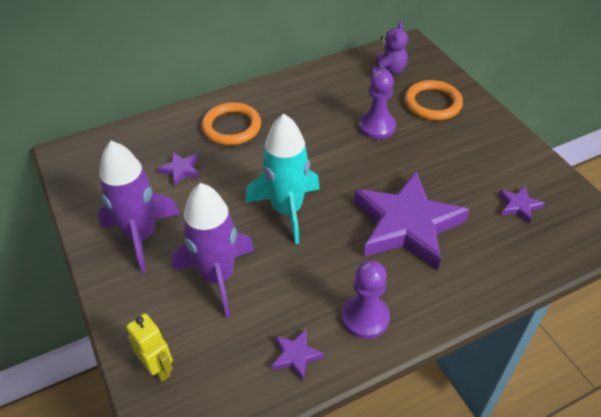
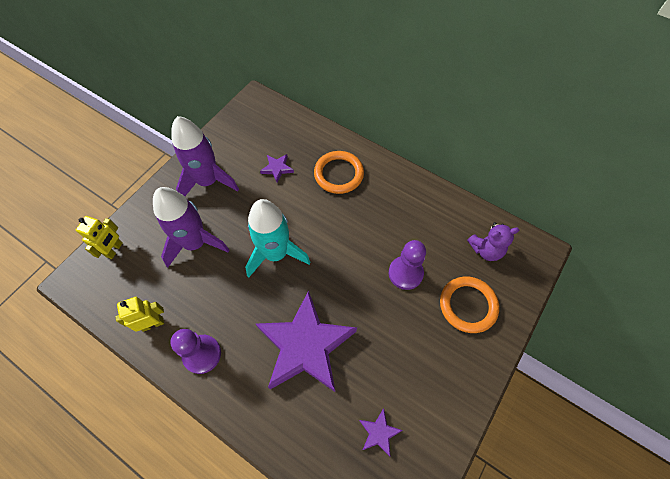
camera: 60 degrees right, 15 degrees up
purple star [271,328,325,381] -> yellow robot [115,297,164,332]

